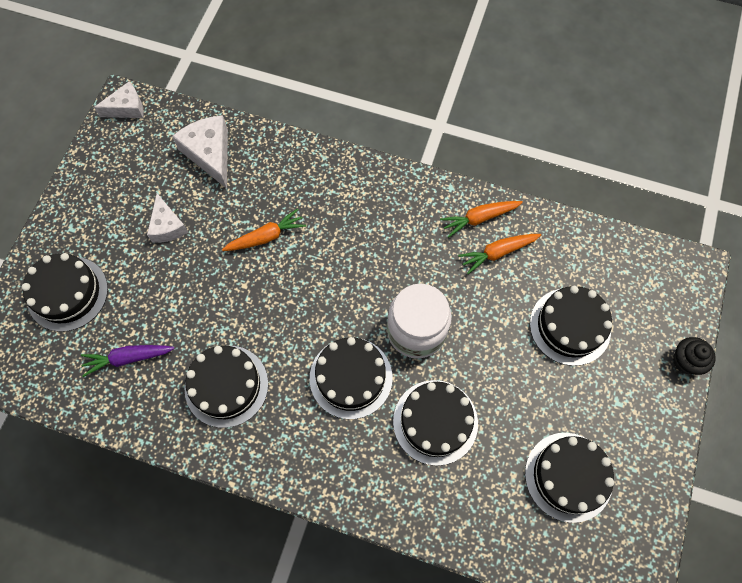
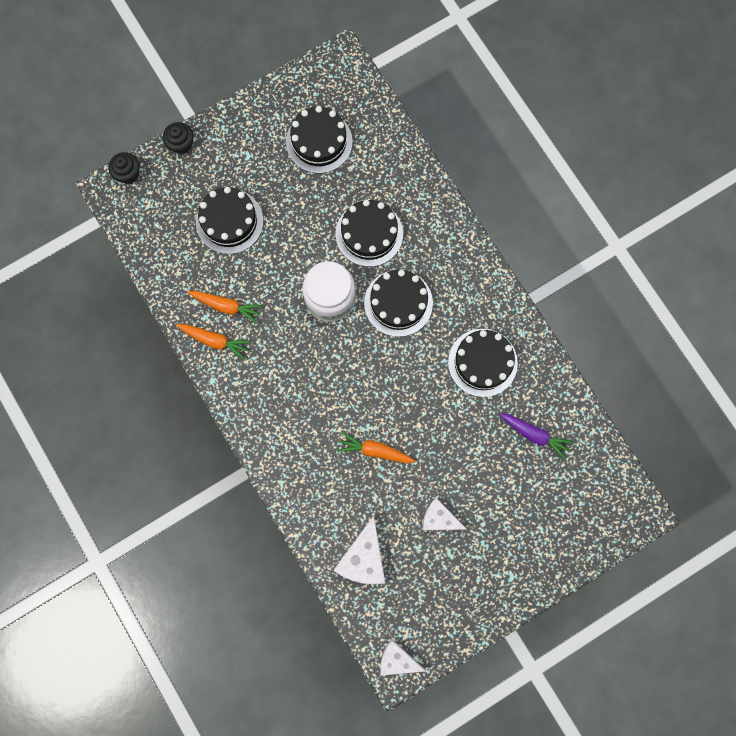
camera: 140 degrees left, 10 degrees up
black cake [22,253,108,332] -> none
white cheese [147,194,188,243] -> white cheese turned 90 degrees counterclockwise [422,498,467,530]
none -> black cupcake [108,152,140,184]

